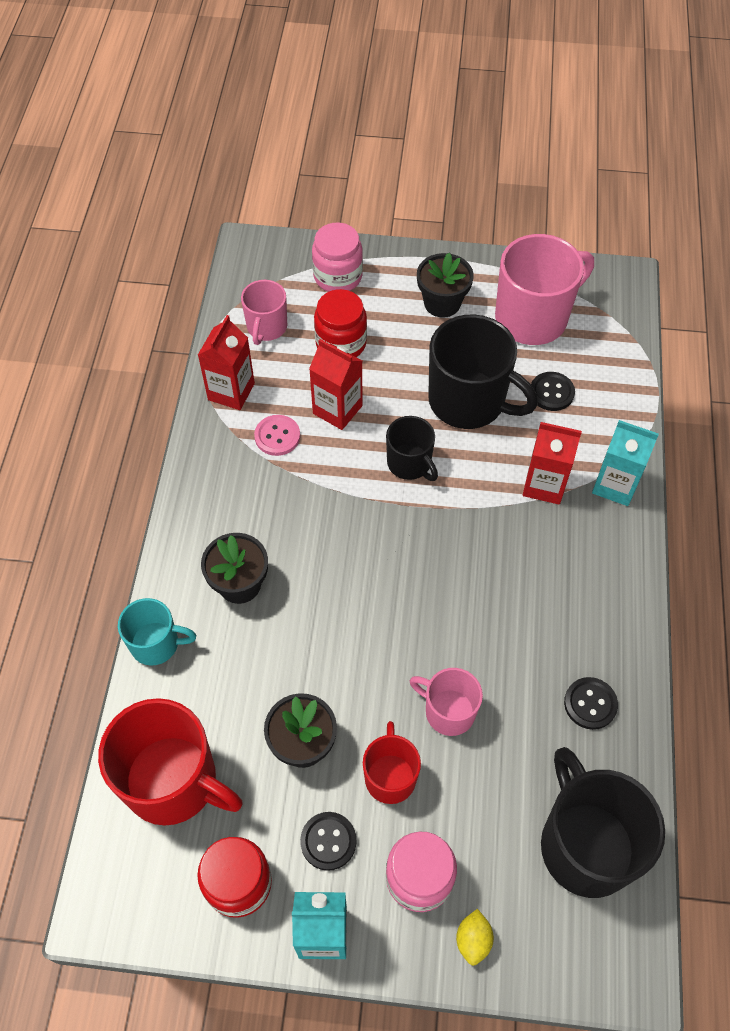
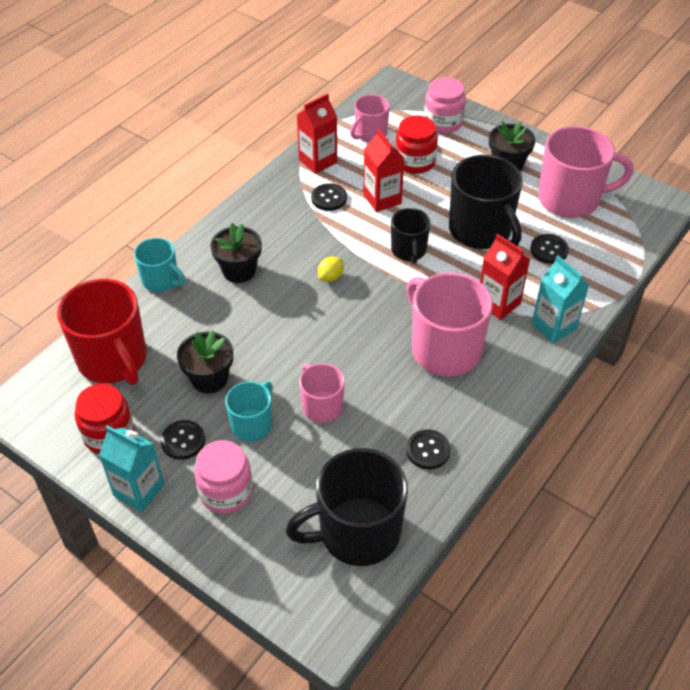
camera: 30 degrees right, 10 degrees down
pink button [254,415,300,456] -> black button [311,183,347,211]
red mug [363,721,421,804] -> turquoise mug [225,381,273,442]
yellow lemon [456,909,494,966] -> yellow lemon moved to [318,256,344,282]
black mug [541,747,665,898] -> black mug turned 120 degrees counterclockwise [286,448,408,566]
none -> pink mug [407,273,493,377]

